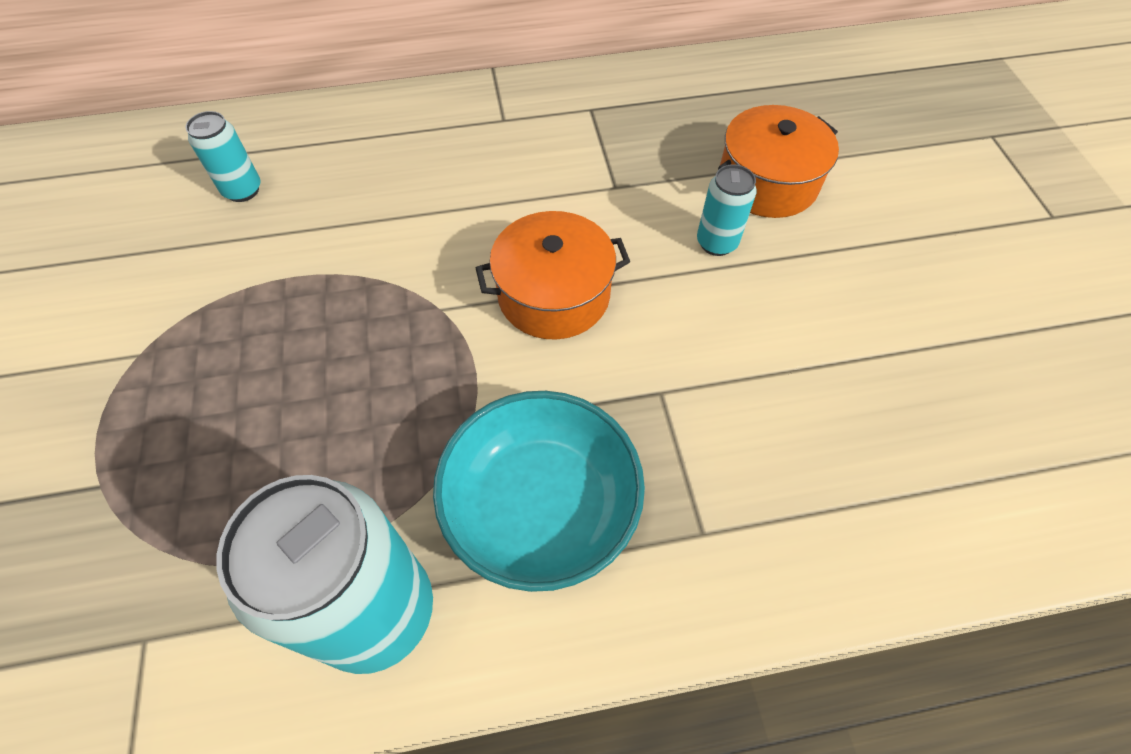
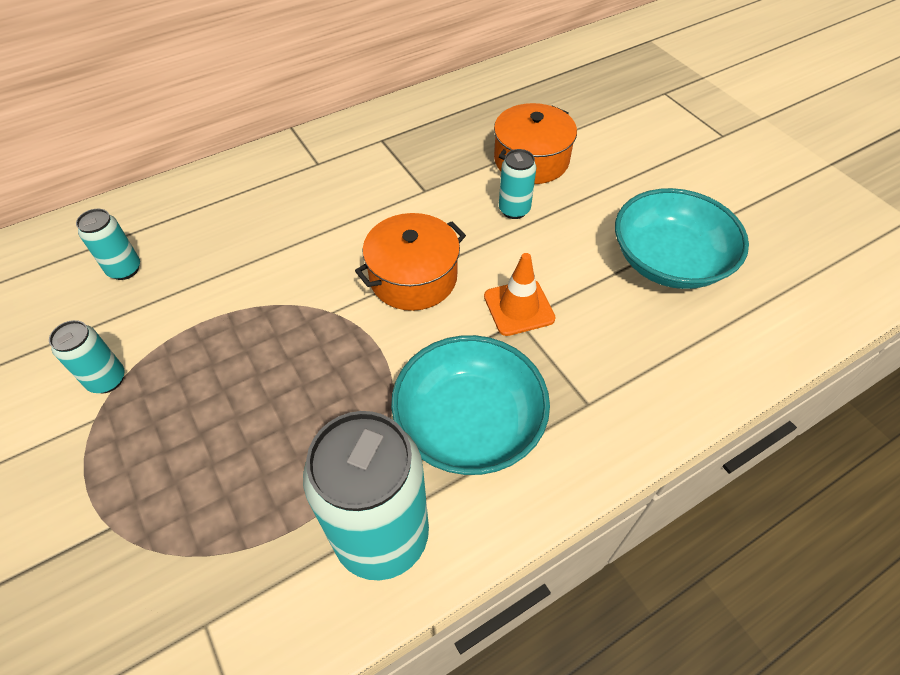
camera: 20 degrees left, 5 degrees down
none -> turquoise can [49,320,125,393]
none -> orange traffic cone [484,253,556,336]
none -> turquoise bowl [615,188,749,289]

